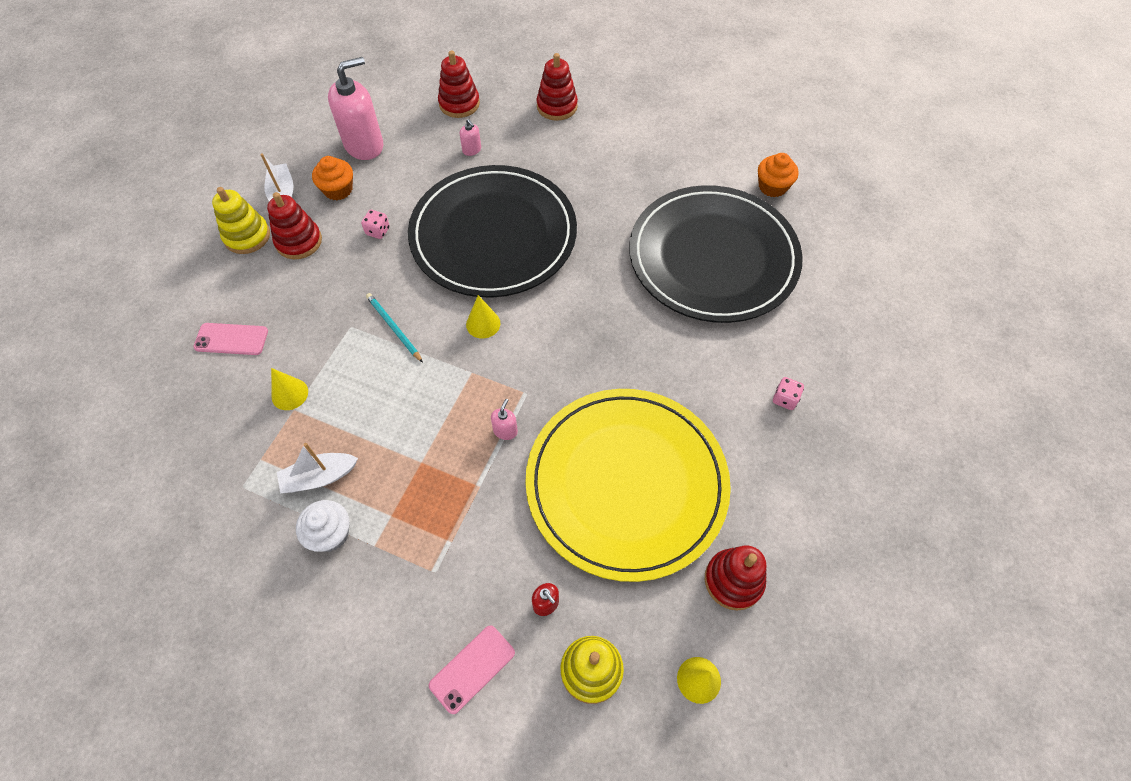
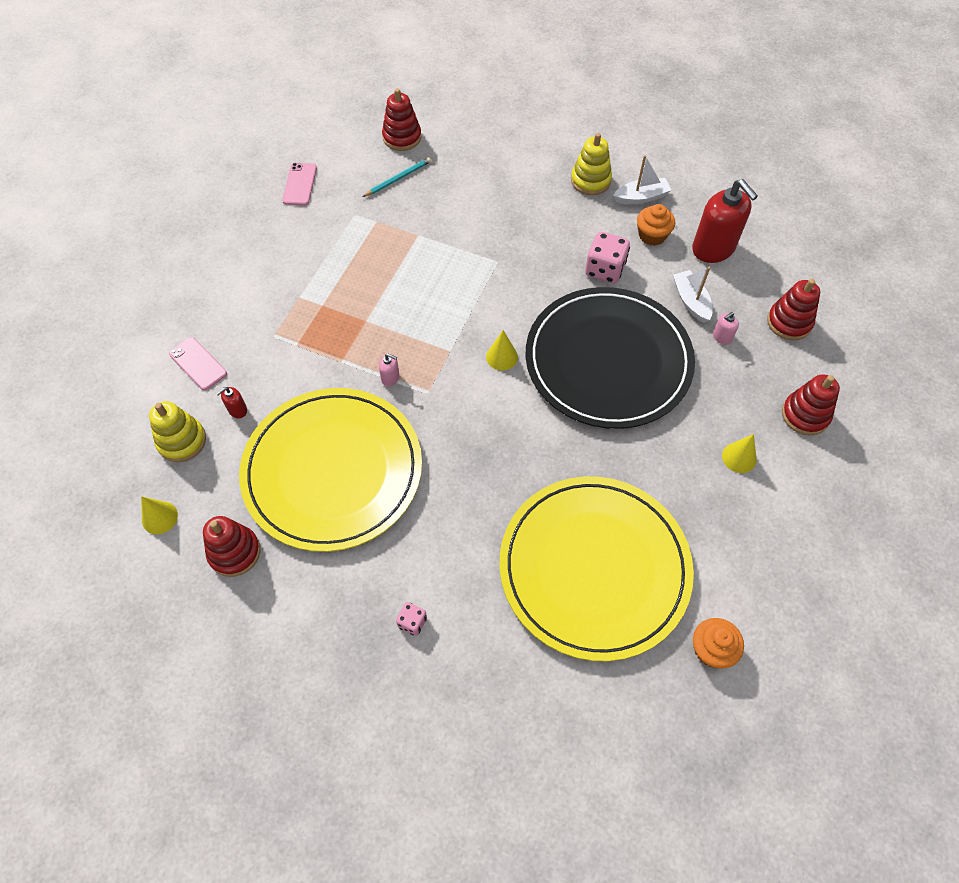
camera: 90 degrees right, 0 degrees up
pink phone [194,323,268,355] -> pink phone moved to [282,163,317,205]
red stacking toy [267,192,322,259] -> red stacking toy moved to [382,88,421,151]
yellow cone [271,368,308,410] -> yellow cone moved to [722,434,757,473]
white boat [277,443,358,494] -> white boat moved to [673,266,713,323]
white cupcake [296,500,350,552] -> none
pink soap dispenser [328,57,383,160] -> red soap dispenser [692,179,758,263]
pink dice [361,210,390,239] -> pink dice [585,232,630,283], size x1.85
turquoise pencil [366,293,423,363] -> turquoise pencil moved to [363,157,431,197]
black plate [629,185,803,323] -> yellow plate [500,476,694,661]

